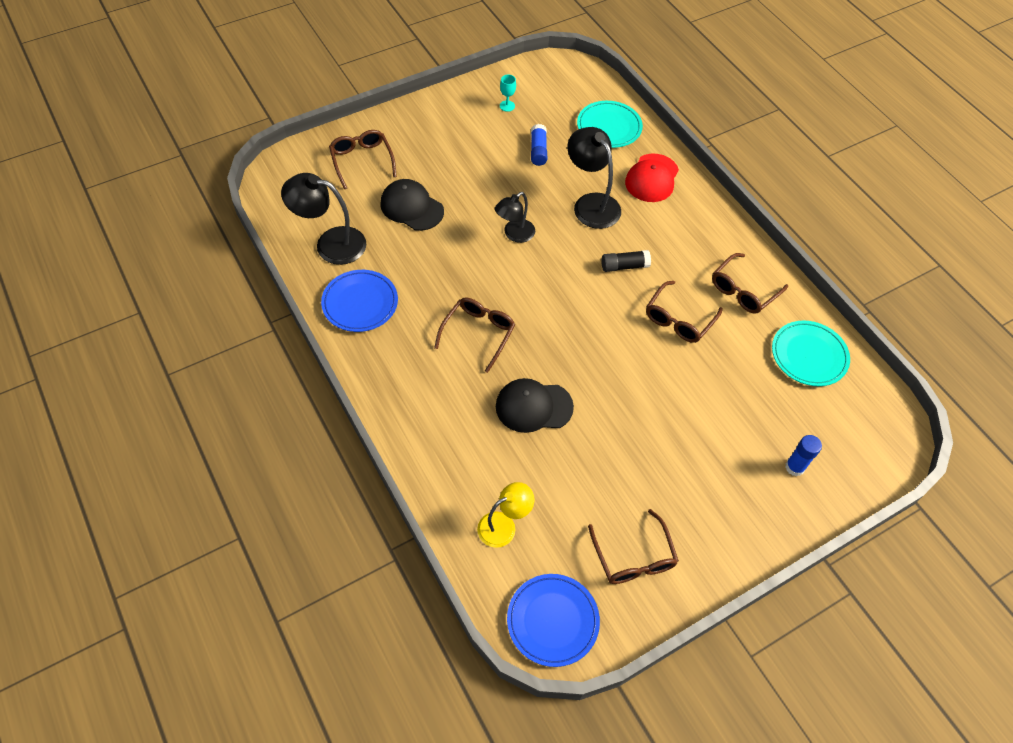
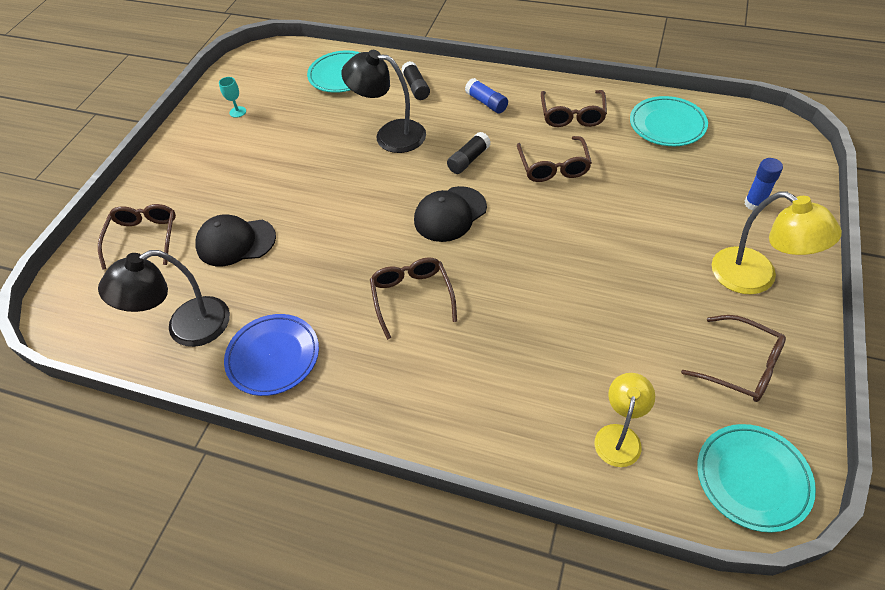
camera: 35 degrees left, 5 degrees down
brown glasses [329,130,397,189] -> brown glasses turned 60 degrees clockwise [98,204,176,270]
black lamp [495,192,535,243] -> none
black cap [496,378,574,433] -> black cap moved to [414,186,487,242]
blue plate [507,574,600,667] -> turquoise plate [697,424,816,533]
blue glue stick [531,124,547,166] -> blue glue stick moved to [465,78,508,113]
red cap [625,153,679,202] -> black glue stick [401,61,430,100]
none -> yellow lamp [712,191,842,295]

